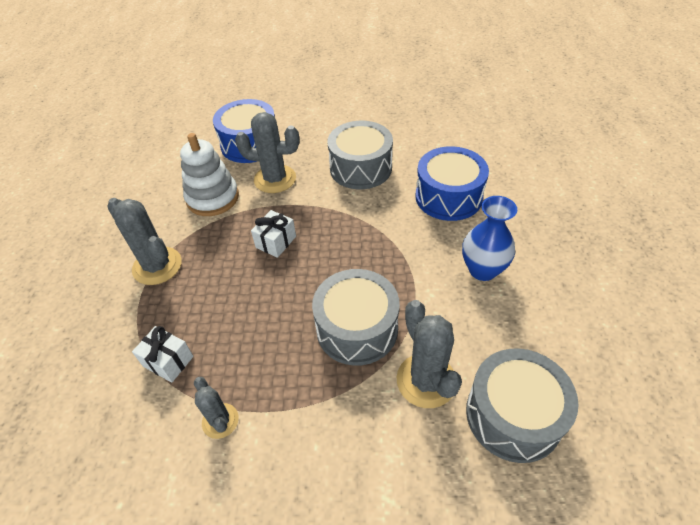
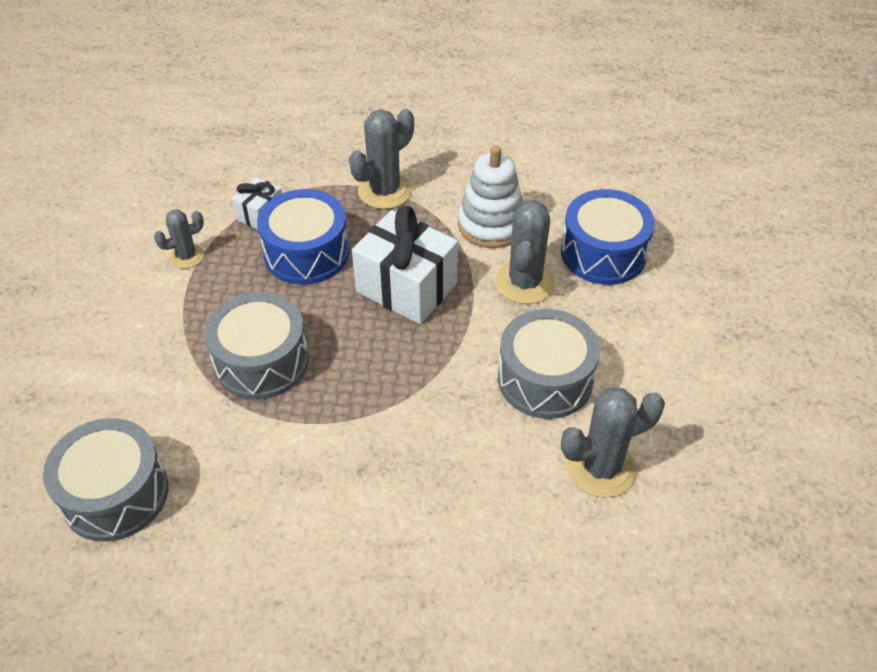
camera: 90 degrees right, 0 degrees up
white gift [251,210,296,258] -> white gift [352,206,458,324], size x1.94
grey cactus [397,300,462,408] -> grey cactus moved to [561,388,665,498]
blue drum [415,146,489,221] -> blue drum moved to [257,189,349,285]
blue vase [462,196,517,281] -> none

